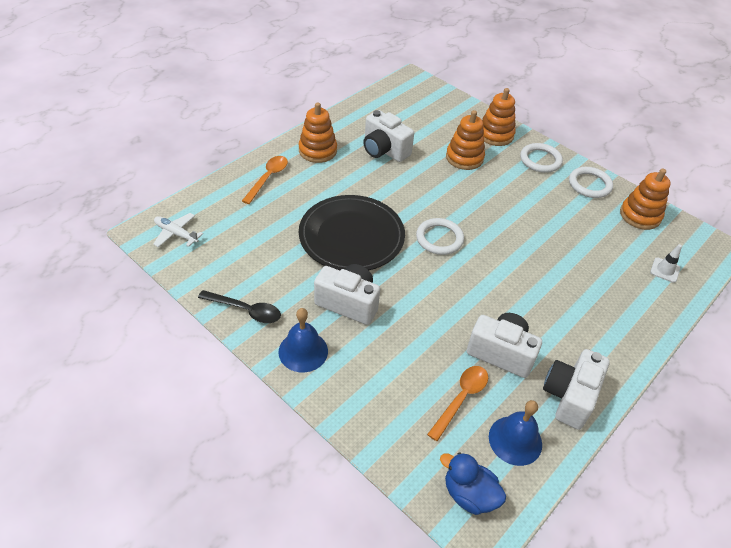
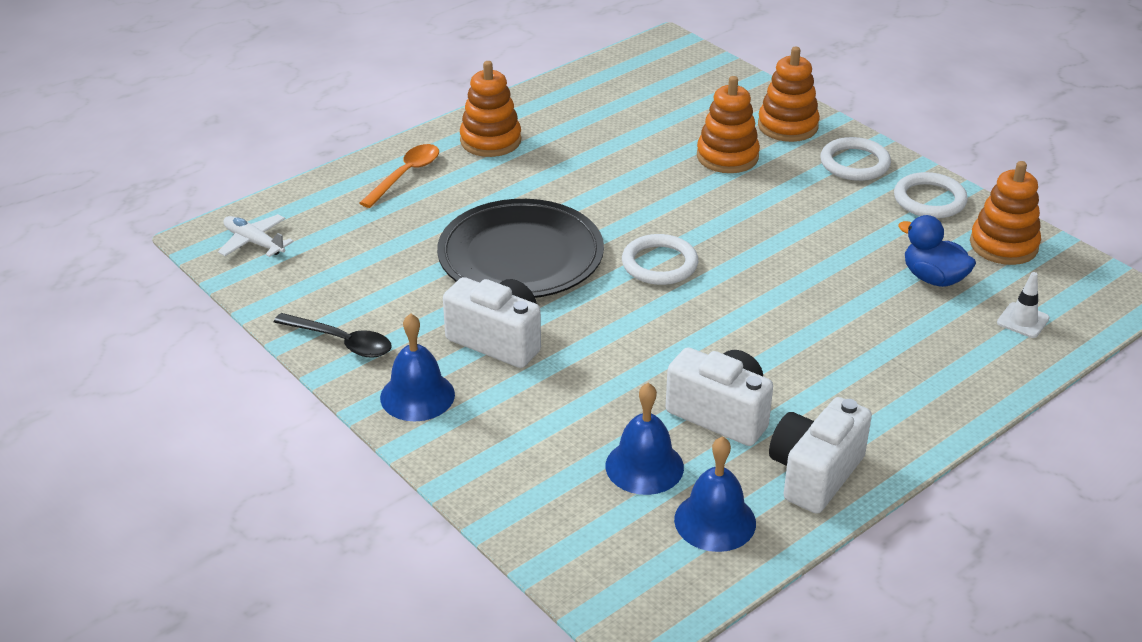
camera: 10 degrees right, 10 degrees down
white camera [363,110,414,162] -> none
orange spoon [427,366,488,441] -> blue bell [605,383,684,495]
blue duck [440,452,506,515] -> blue duck moved to [898,215,976,287]

